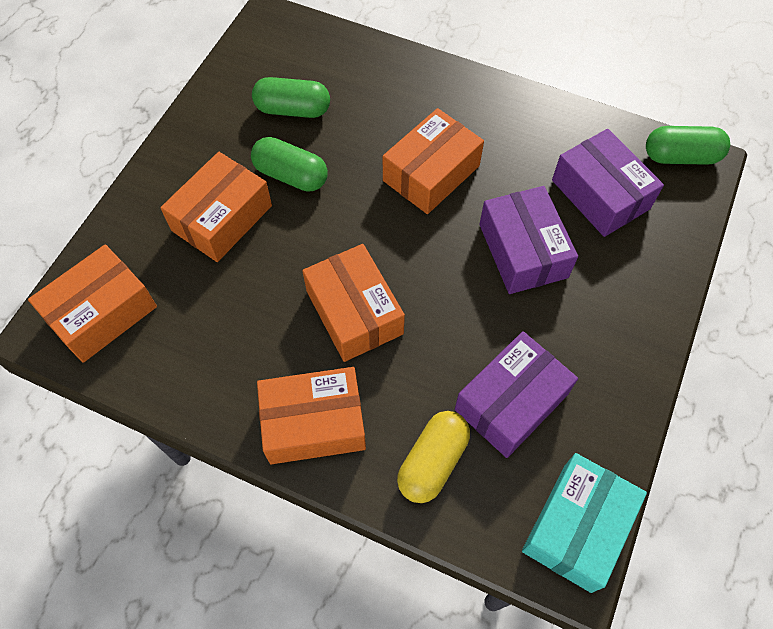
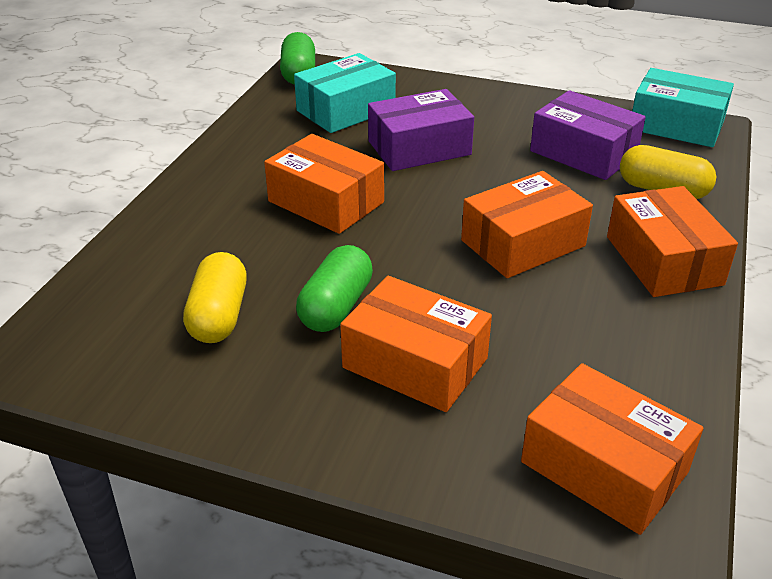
camera: 95 degrees left, 25 degrees down
green capsule [252,77,330,118] -> yellow capsule [183,252,247,343]
purple box [552,129,664,237] -> turquoise box [294,53,396,133]

